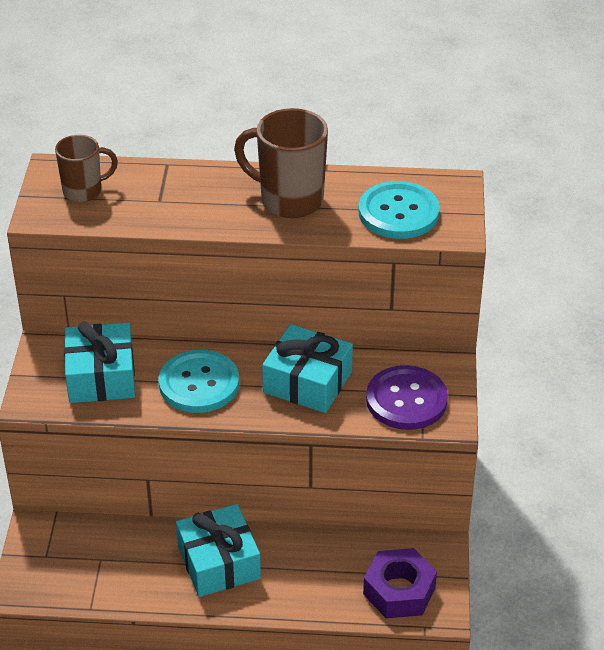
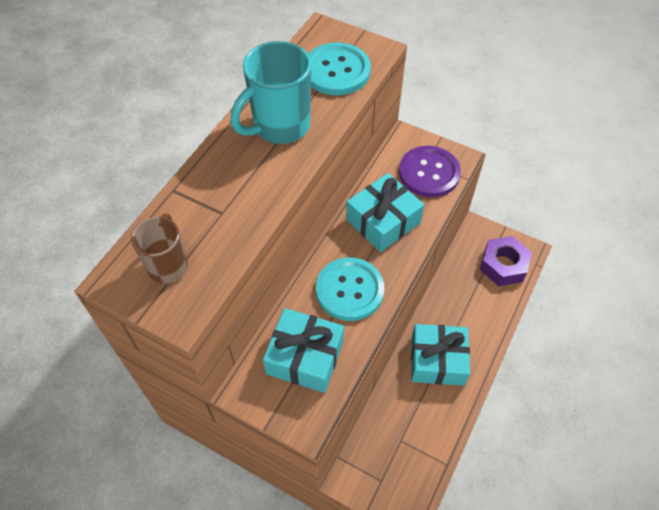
camera: 65 degrees left, 15 degrees up
brown mug [234,108,328,218] -> turquoise mug [231,41,311,144]

